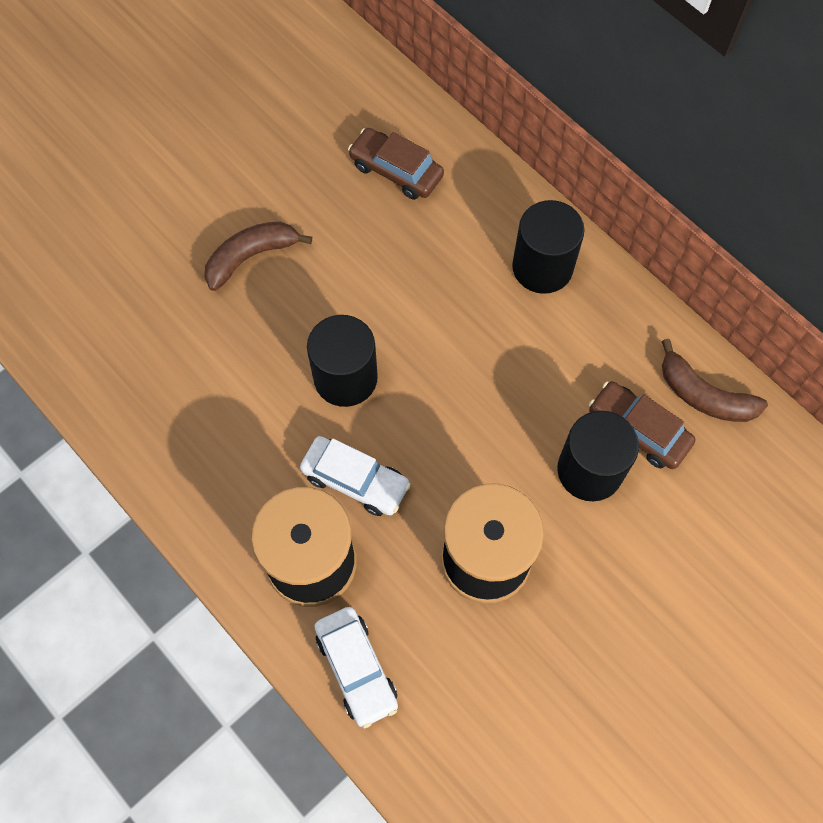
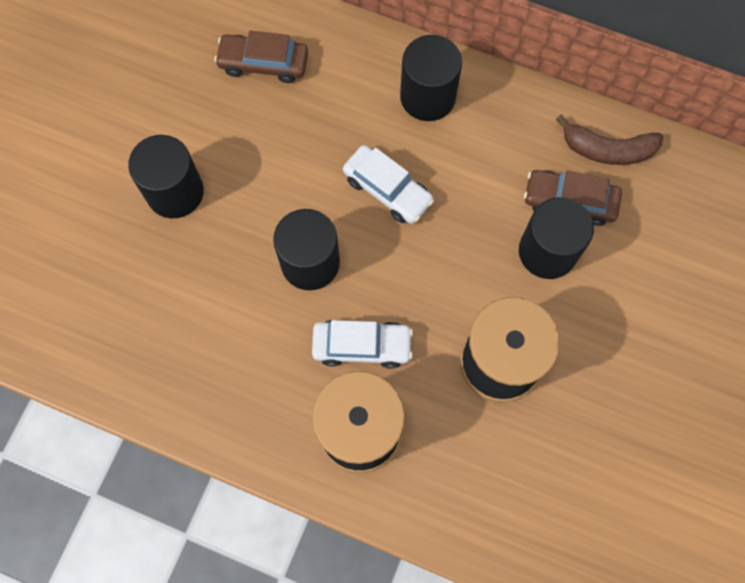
camera: 25 degrees left, 5 degrees up
brown banana [204,222,312,291] -> black cylinder [128,135,204,218]
white car [315,607,398,728] -> white car moved to [343,145,434,224]

